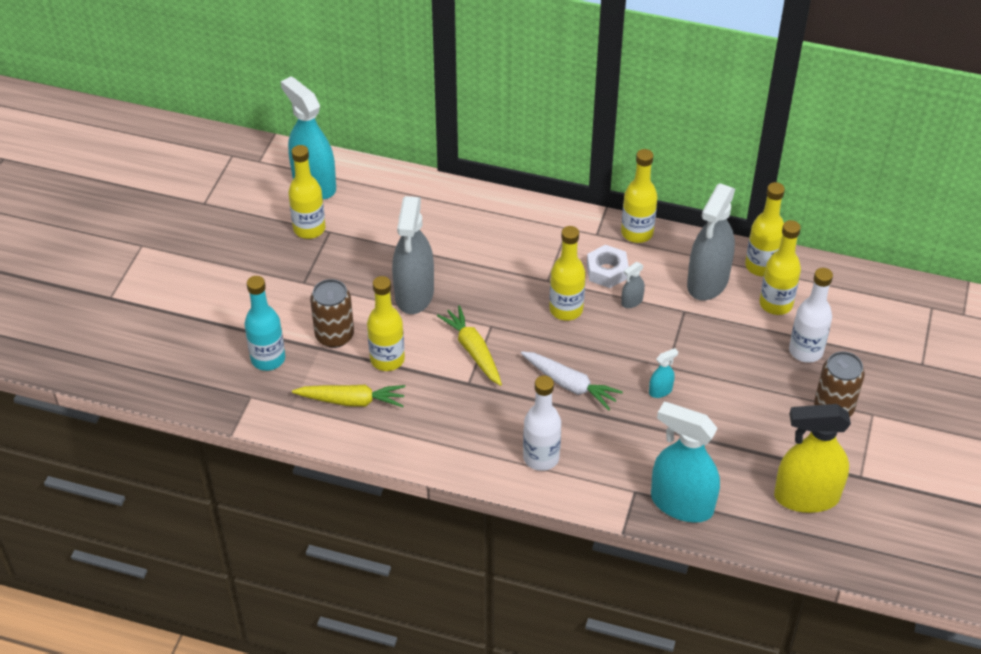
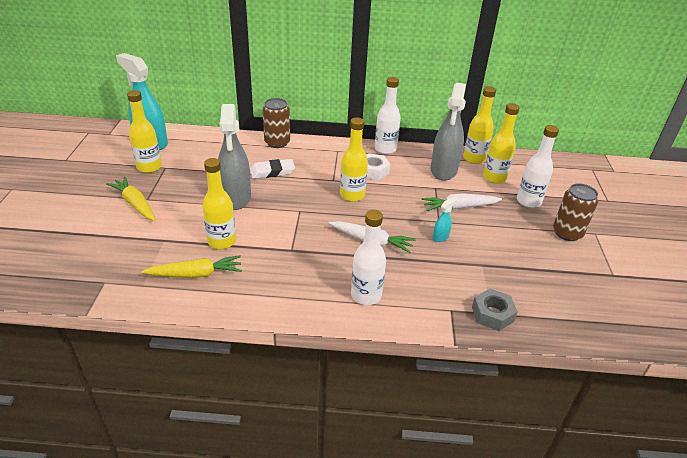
camera: 15 degrees left, 10 degrees down
turquoise bottle [245,276,285,371] -> none
brown can [310,279,354,348] -> brown can moved to [263,98,290,148]
yellow carrot [437,305,502,386] -> yellow carrot moved to [106,177,156,221]
yellow bottle [621,149,658,243] -> white bottle [375,77,401,154]
grey spray bottle [621,262,645,308] -> none
turquoise spray bottle [651,402,720,523] -> grey nut [472,289,518,331]
yellow spray bottle [774,404,851,513] -> none
none -> white eraser [250,159,295,179]
none -> white carrot [421,194,502,211]

